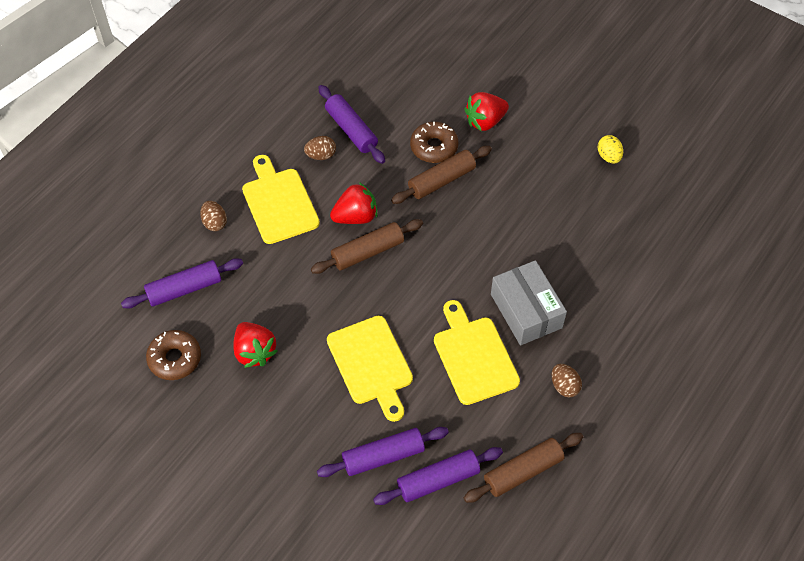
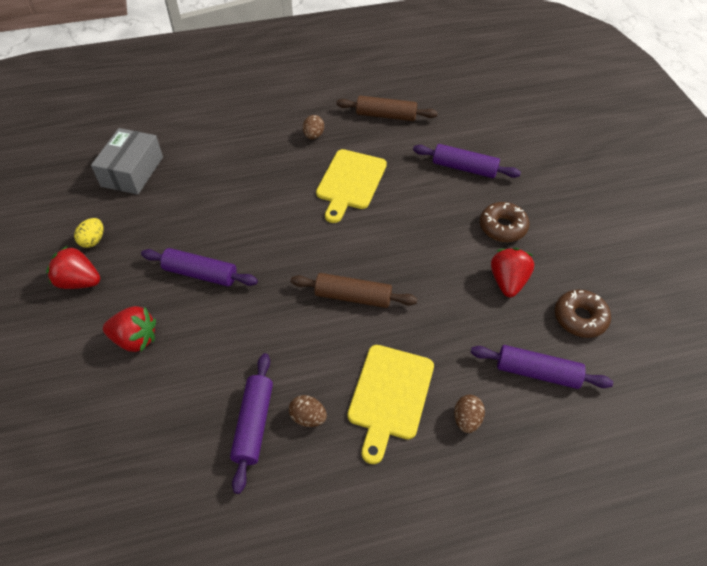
camera: 140 degrees left, 5 degrees down
yellow cutting board [327,316,413,422] -> none
red strawberry [330,182,378,224] -> red strawberry moved to [46,246,100,289]
purple rolling pin [373,447,503,505] -> purple rolling pin moved to [141,248,258,287]
brown rolling pin [391,146,492,204] -> none
brown donut [410,122,458,163] -> brown donut moved to [480,202,529,242]
grey box [491,260,567,346] -> grey box moved to [91,128,163,195]

